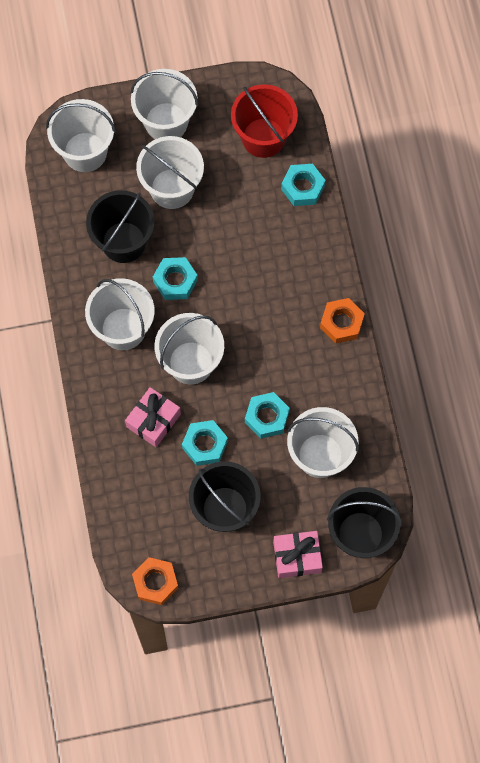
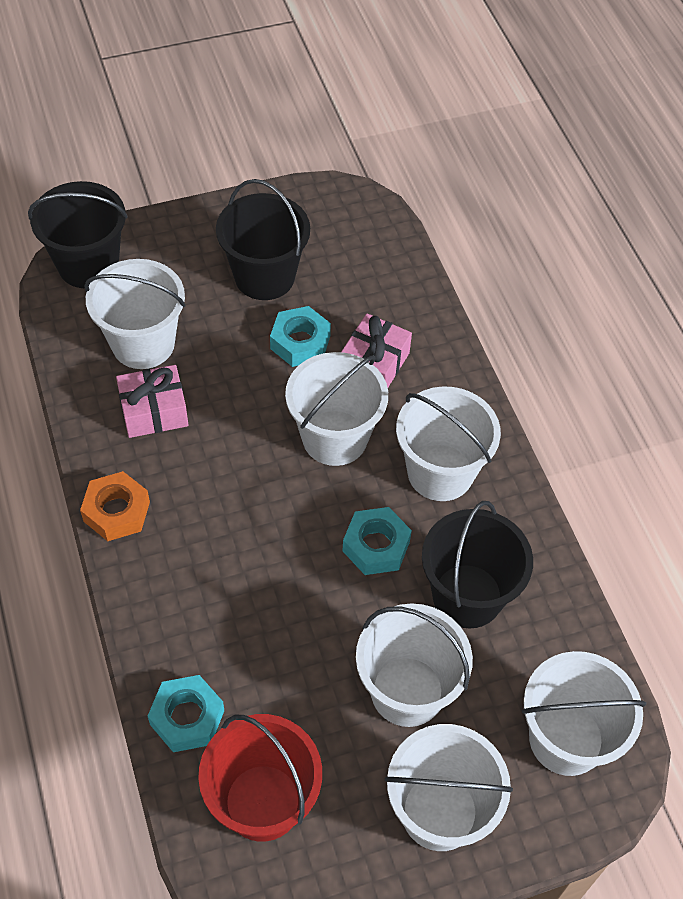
camera: 170 degrees right, 15 degrees down
orange nut [132,557,178,605] -> none
turquoise nut [245,392,290,439] -> none
pink gift [273,531,323,578] -> pink gift moved to [116,365,188,438]

